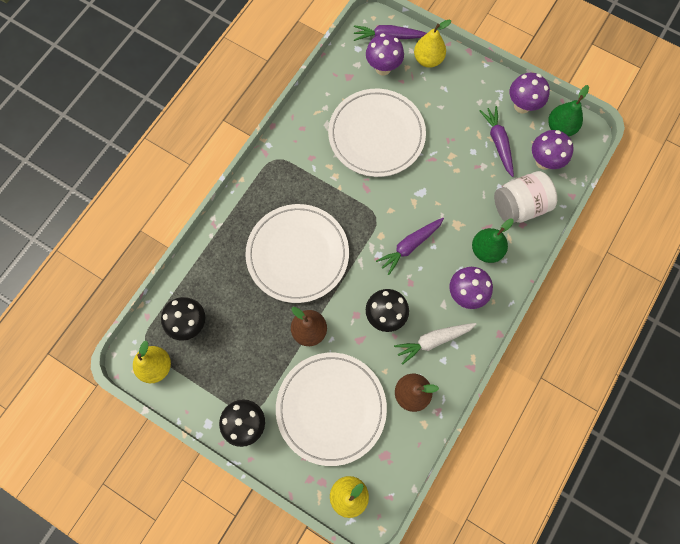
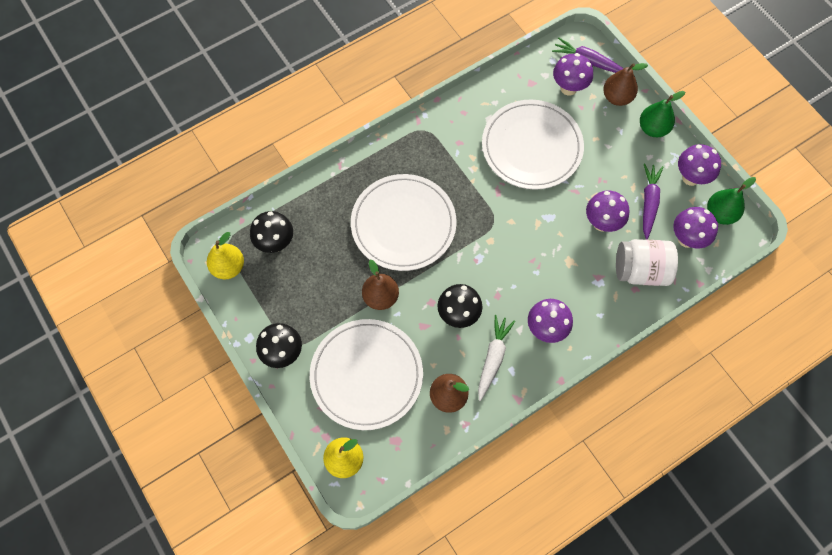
camera: 25 degrees right, 5 degrees down
purple carrot [376,218,444,275] -> none
white carrot [394,323,477,365] -> white carrot turned 105 degrees clockwise [478,315,515,401]
yellow pear [414,20,451,68] -> brown pear [603,63,648,106]
green pear [472,219,514,263] -> green pear moved to [640,91,685,137]
none -> purple mushroom [586,191,629,232]

